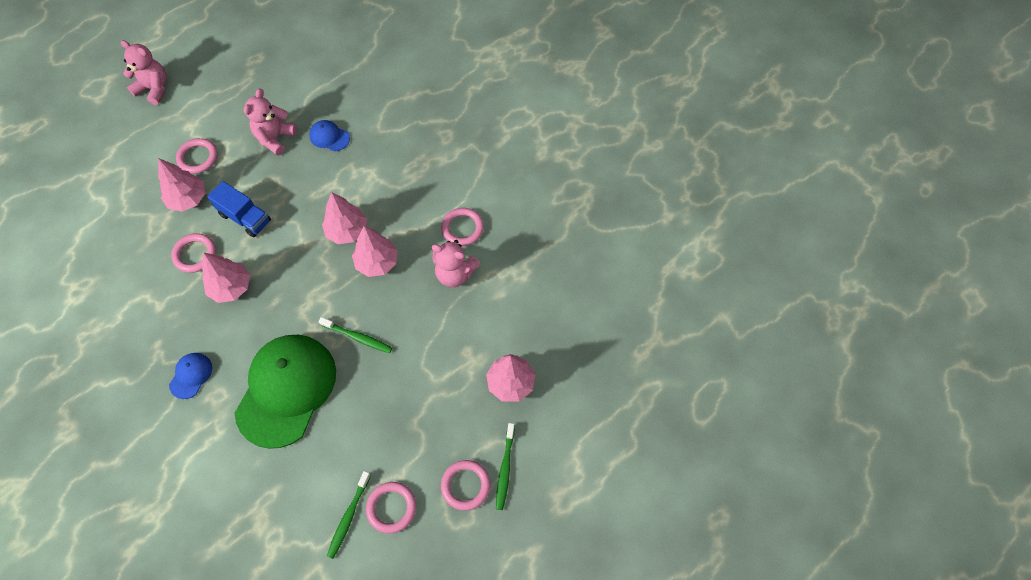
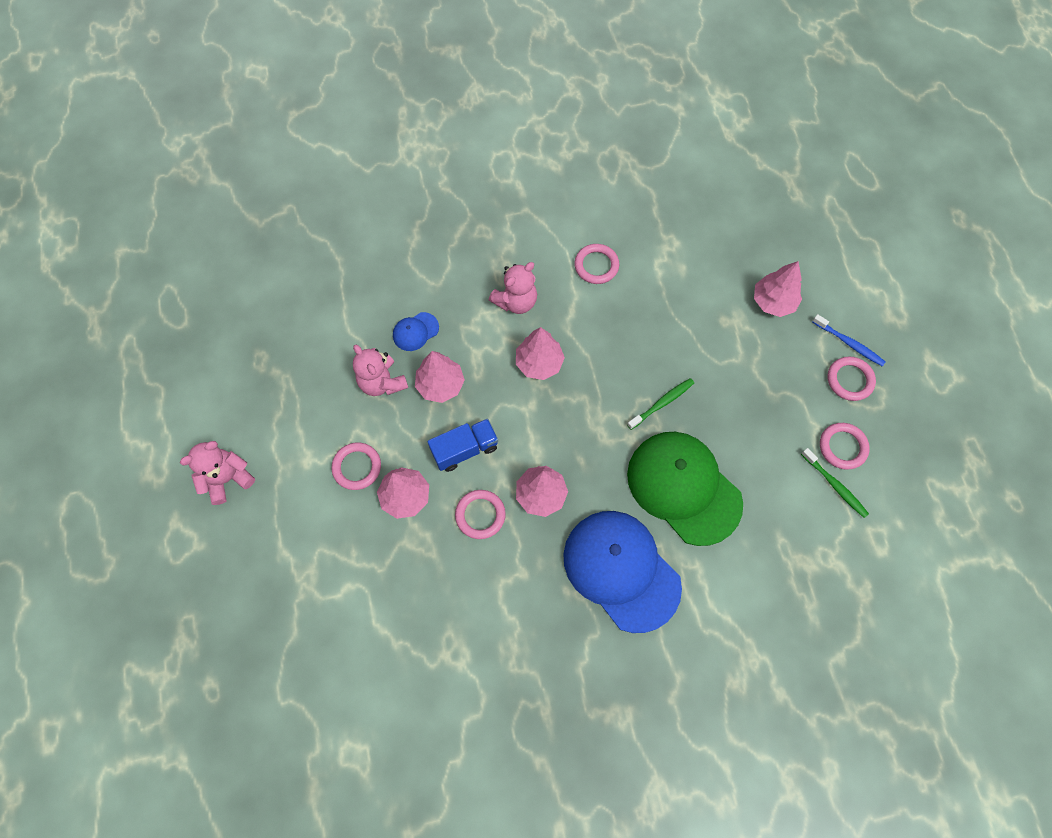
camera: 60 degrees left, 5 degrees up
blue cap [169,353,212,399] -> blue cap [563,511,682,633], size x2.40
pink tree [352,226,398,277] -> pink tree moved to [415,351,465,403]
pink teddy bear [432,240,480,287] -> pink teddy bear moved to [489,262,537,314]
green toothbrush [496,423,515,510] -> blue toothbrush [812,314,886,366]

